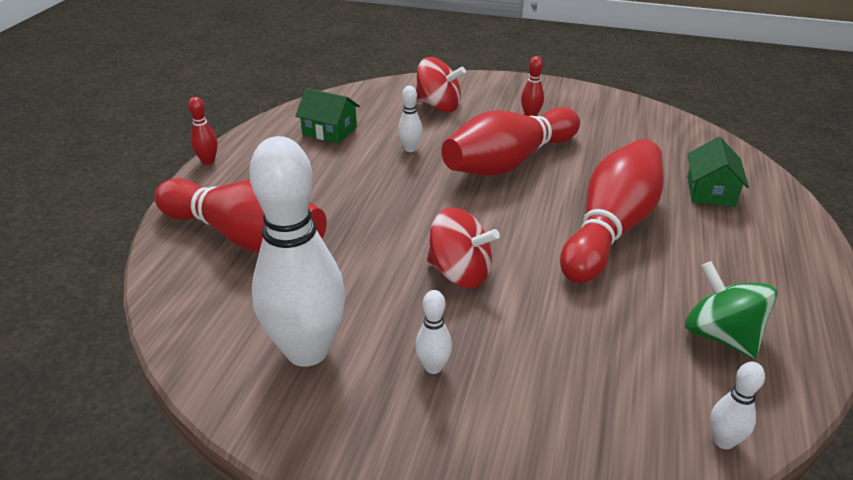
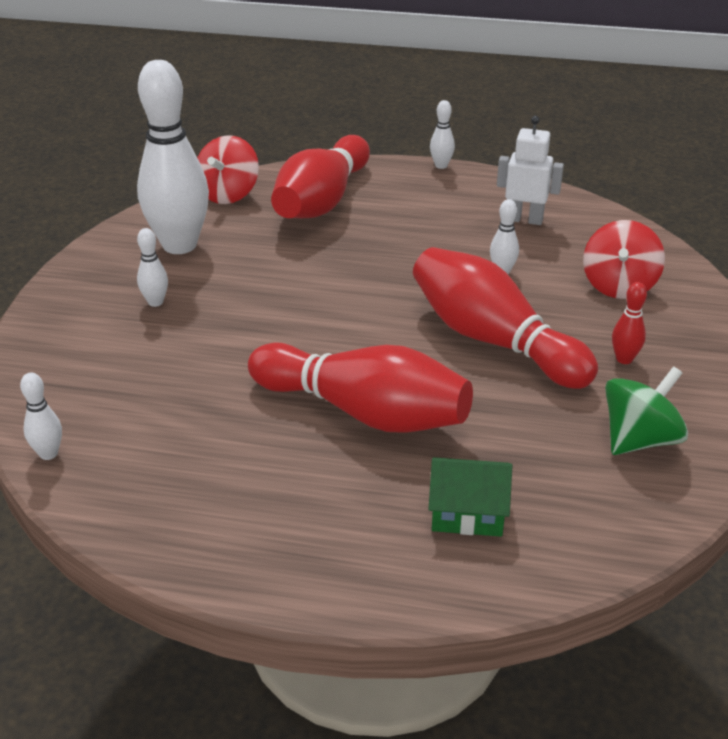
camera: 85 degrees right, 0 degrees up
red bowling pin [188,97,218,165] -> white bowling pin [430,100,455,169]
green house [295,88,360,143] -> white robot [497,116,564,225]
red spinning top [427,207,500,288] -> red spinning top moved to [197,135,259,204]
green spinning top [685,261,777,358] -> green spinning top moved to [605,366,688,455]

